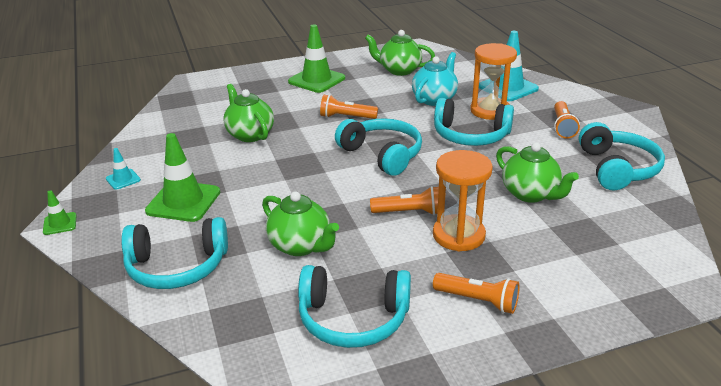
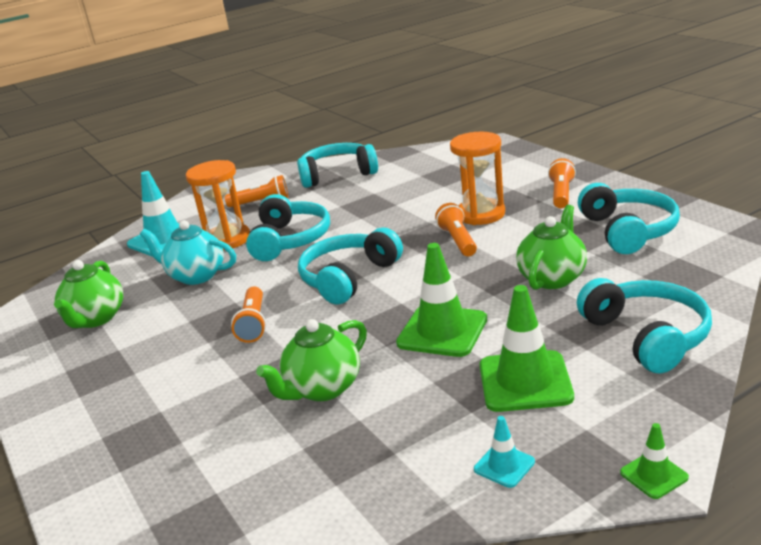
camera: 100 degrees left, 5 degrees down
green traffic cone [288,24,345,93] -> green traffic cone moved to [396,243,487,357]
green teapot [496,142,579,203] -> none

